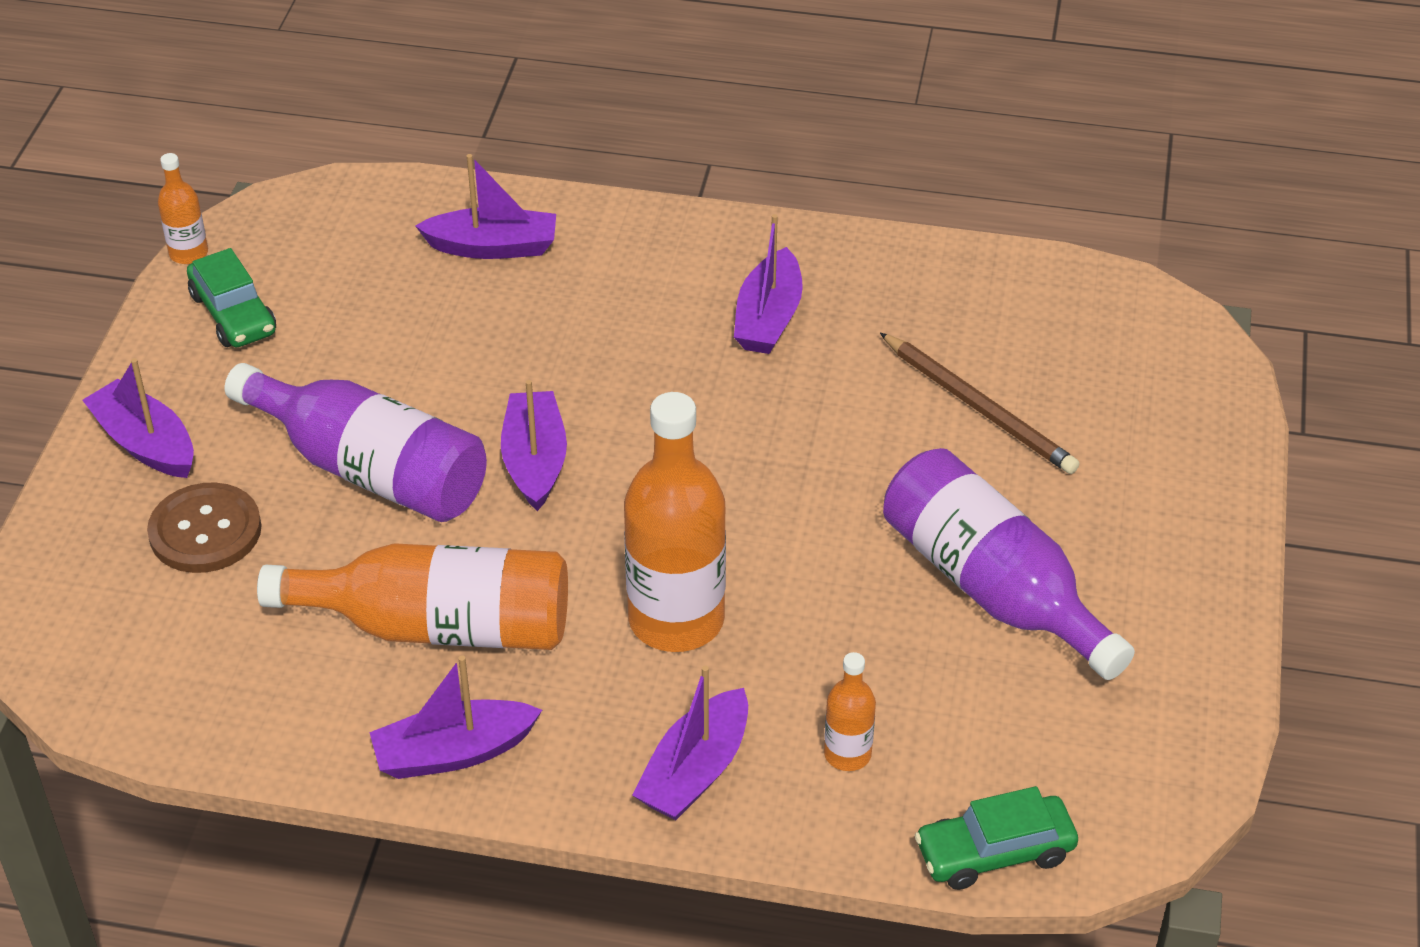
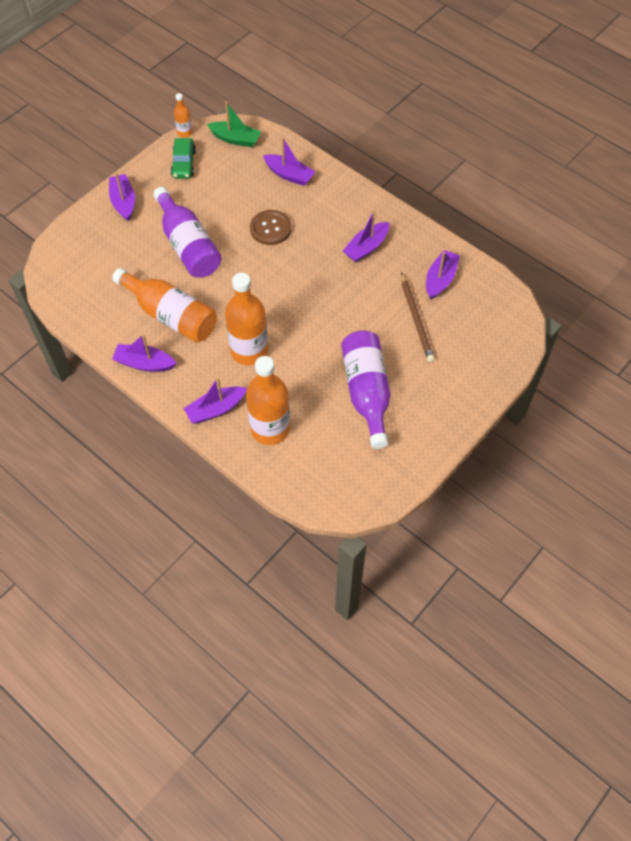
camera: 30 degrees right, 15 degrees up
brown button [147,482,262,573] -> brown button moved to [250,210,291,245]
purple boat [501,380,567,511] -> purple boat moved to [426,250,460,300]
orange bottle [824,652,876,771] -> orange bottle [246,356,290,445], size x2.12
green car [915,786,1078,890] -> none
none -> green boat [207,102,261,147]

